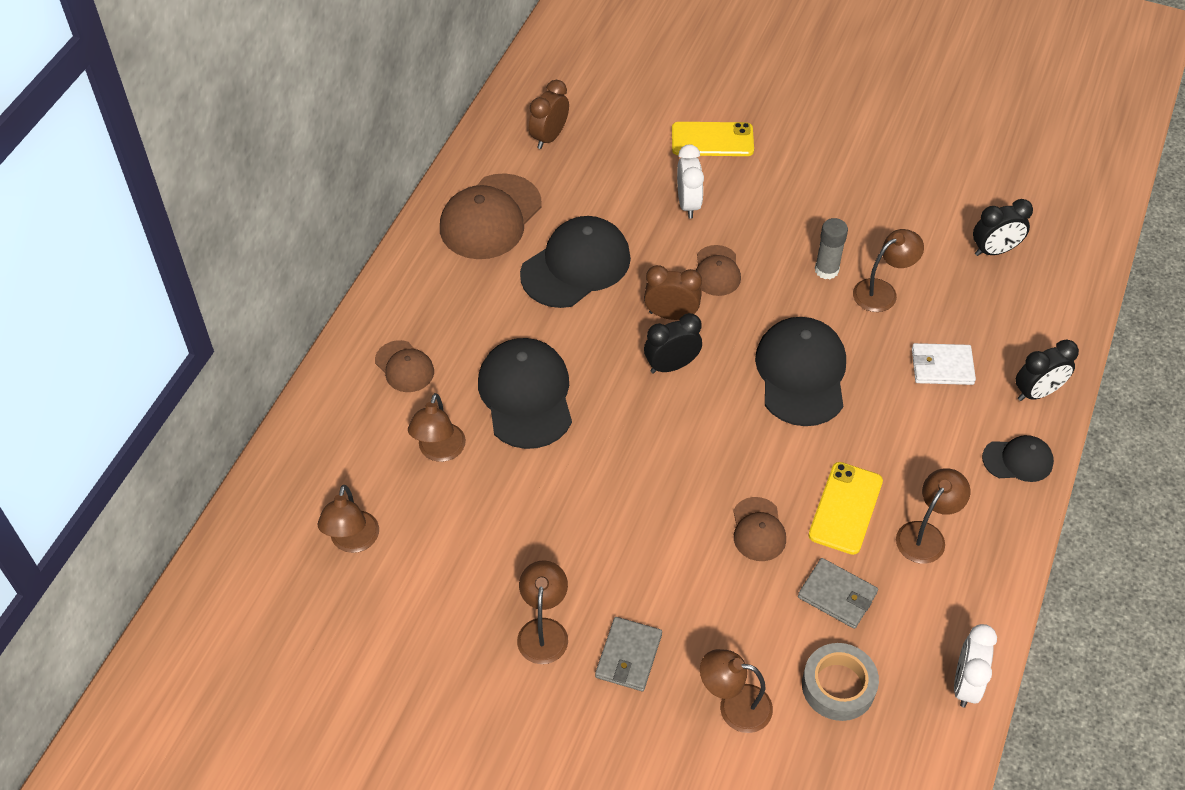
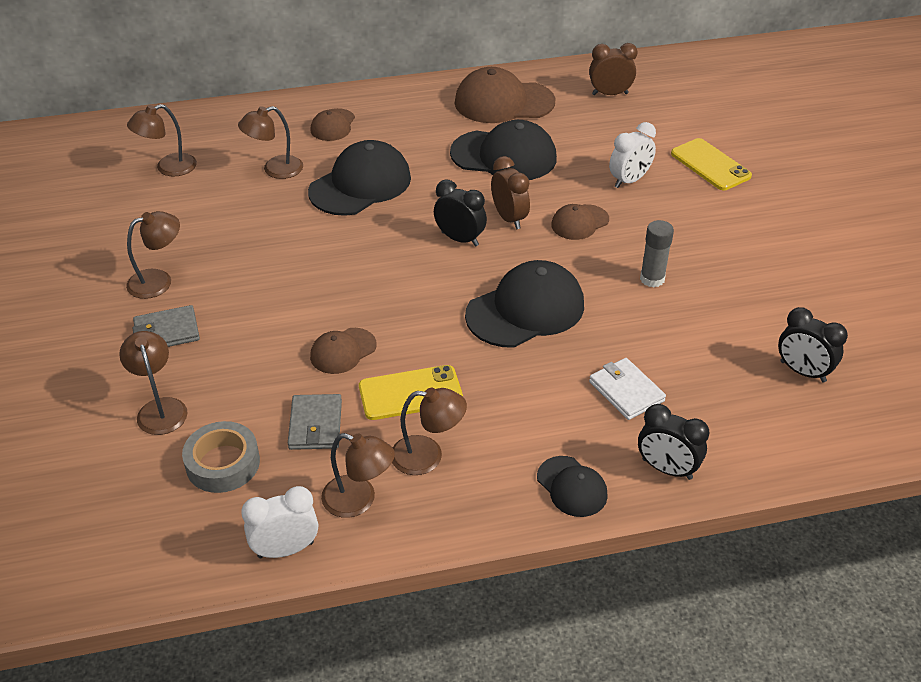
camera: 55 degrees right, 10 degrees down
brown lamp [853,229,924,312] -> brown lamp moved to [321,433,395,518]

